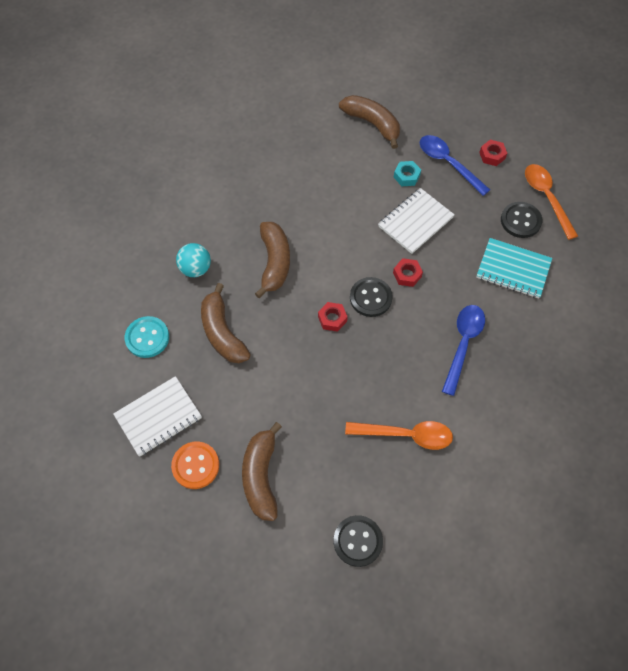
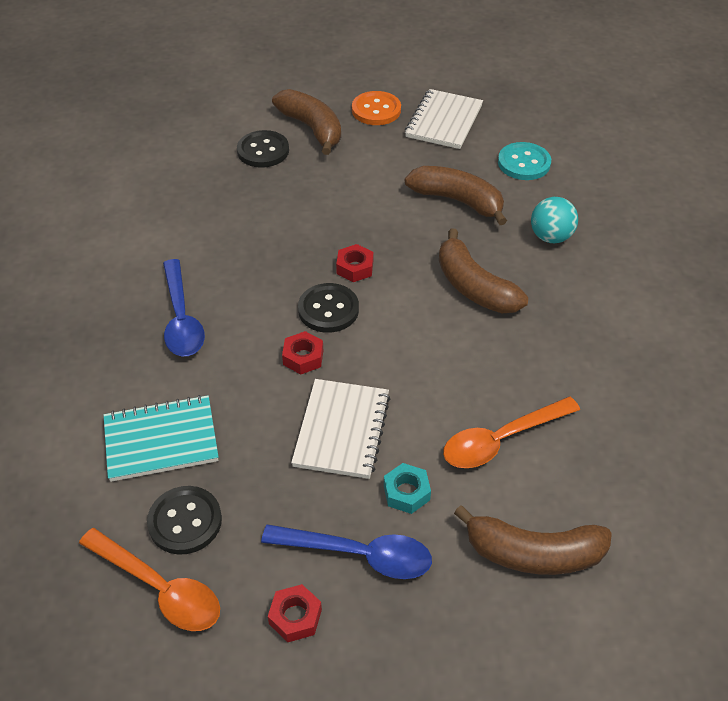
camera: 145 degrees right, 15 degrees down
black button [334,515,383,567] -> black button moved to [237,130,289,168]
orange spoon [345,421,453,450] -> orange spoon moved to [443,397,580,468]

